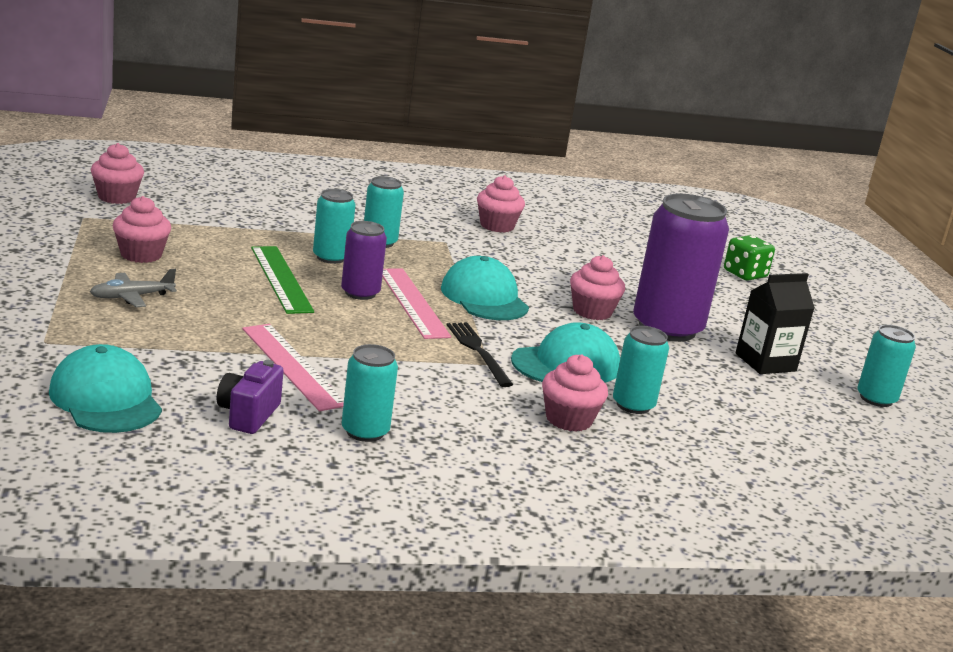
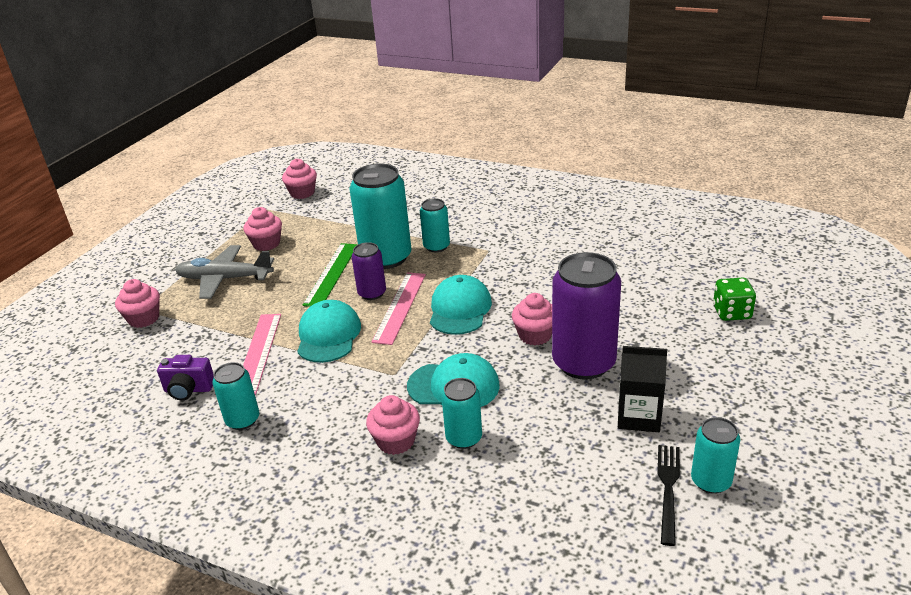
camera: 40 degrees right, 10 degrees up
turquoise cap [49,344,162,433] -> turquoise cap moved to [297,300,361,363]
grey plane [90,269,177,307] -> grey plane [175,245,274,299], size x1.80
purple camera [217,360,284,434] -> purple camera turned 135 degrees counterclockwise [157,355,214,400]
turquoise can [313,189,356,264] -> turquoise can [350,164,412,269], size x1.89
black fork [447,322,513,387] -> black fork moved to [657,445,680,546]
pink cupcake [477,175,525,233] -> pink cupcake moved to [115,279,160,328]

